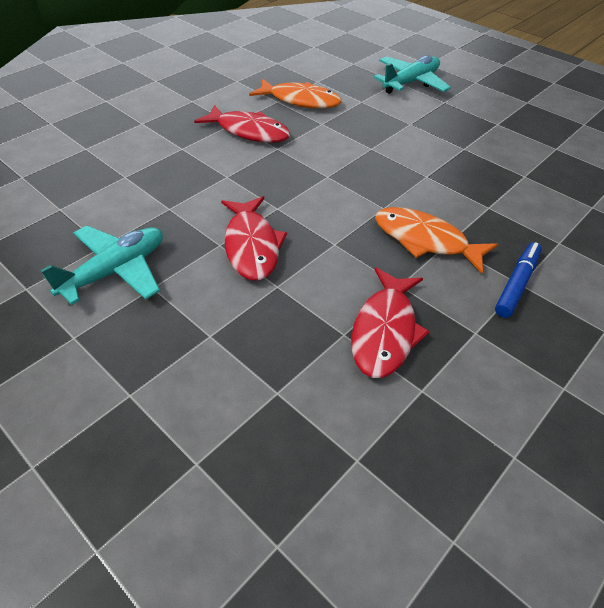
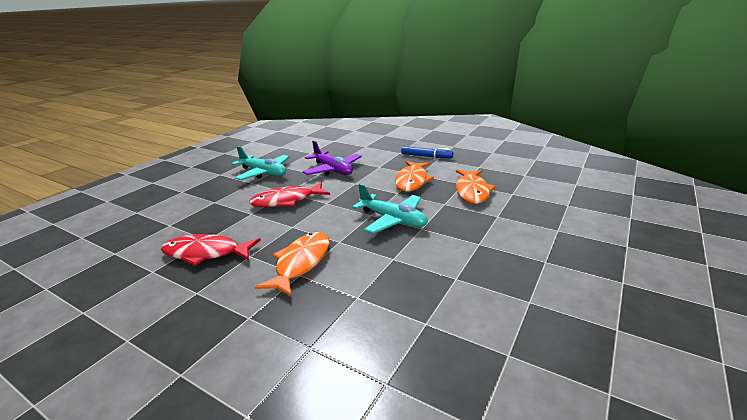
camera: 80 degrees right, 20 degrees down
red fish [194,105,291,143] -> orange fish [395,161,434,192]
turquoise plane [374,55,451,94] -> turquoise plane moved to [352,184,428,234]
blue marker [495,242,542,318] -> blue marker moved to [401,146,453,158]
none -> purple plane [303,140,362,175]

